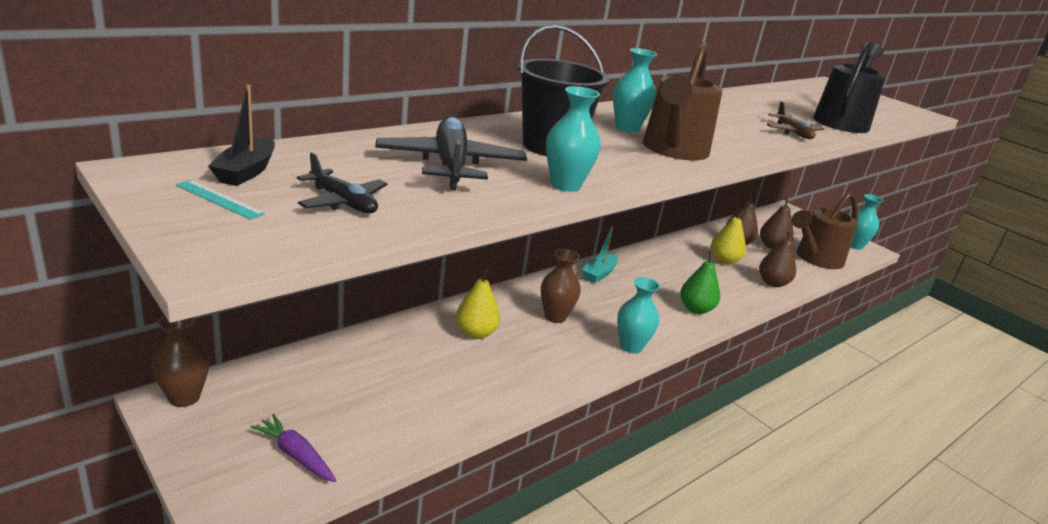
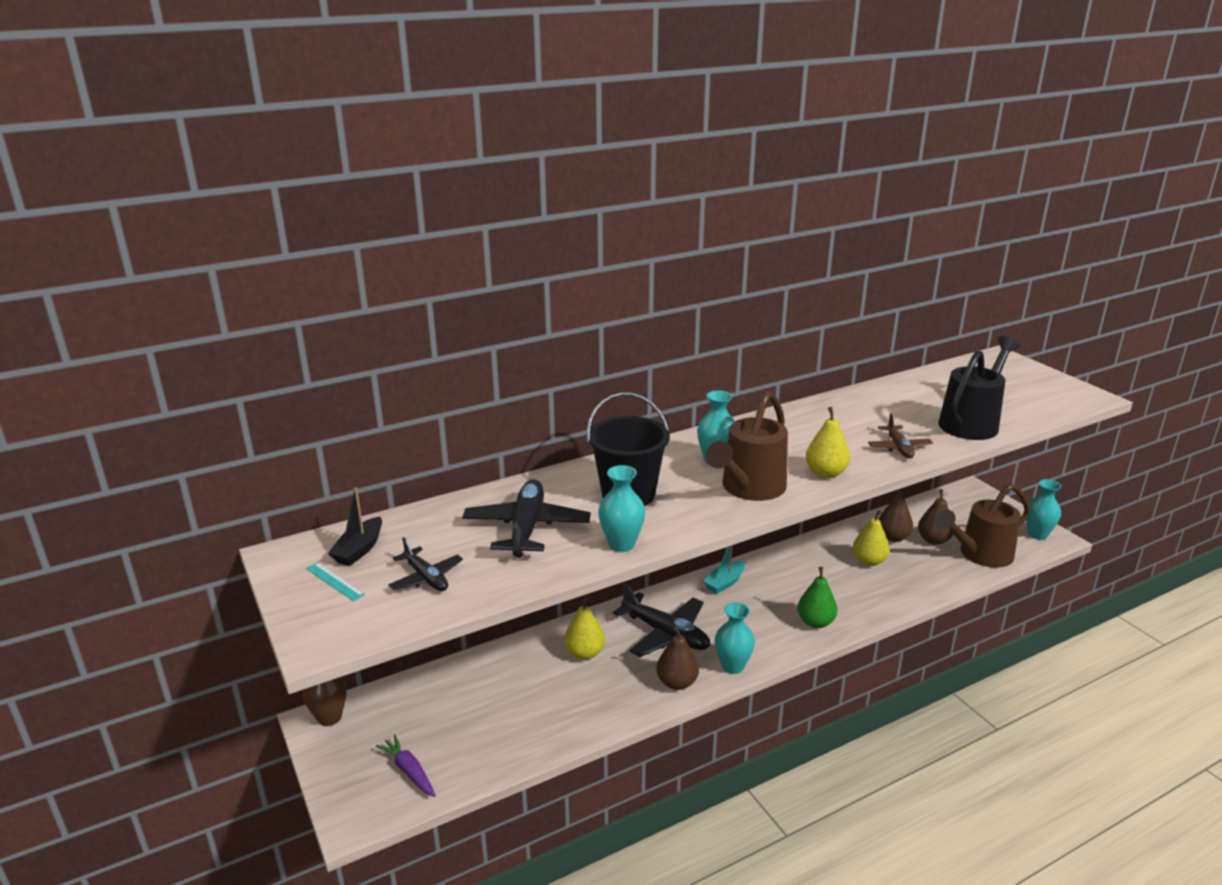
camera: 15 degrees right, 0 degrees up
brown vase [541,249,581,323] -> black plane [613,583,710,657]
brown pear [759,230,796,287] -> brown pear moved to [656,626,699,690]
none -> yellow pear [806,407,850,478]

